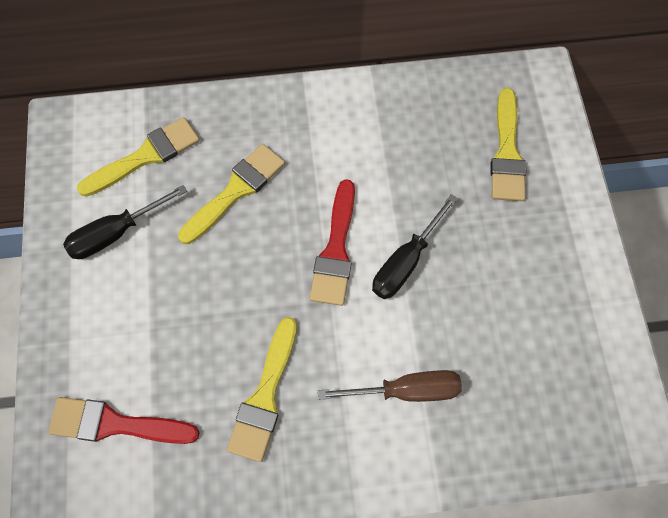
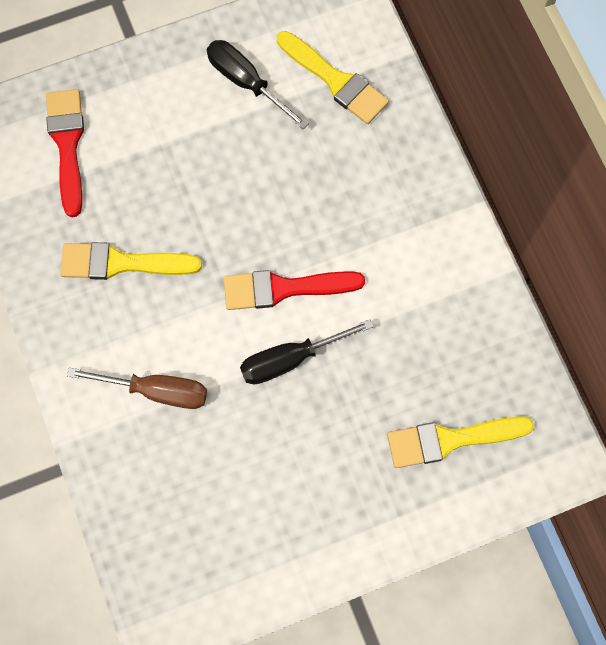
camera: 75 degrees right, 5 degrees up
yellow brush [178,144,285,244] -> none
brown screwdriver [318,370,462,402] -> brown screwdriver turned 60 degrees counterclockwise [67,368,207,409]
black screwdriver [372,194,458,299] -> black screwdriver turned 45 degrees counterclockwise [240,319,373,385]

